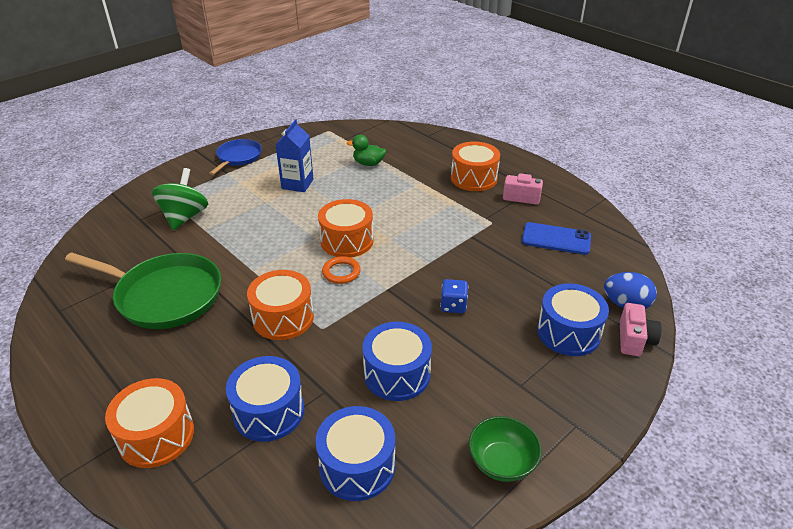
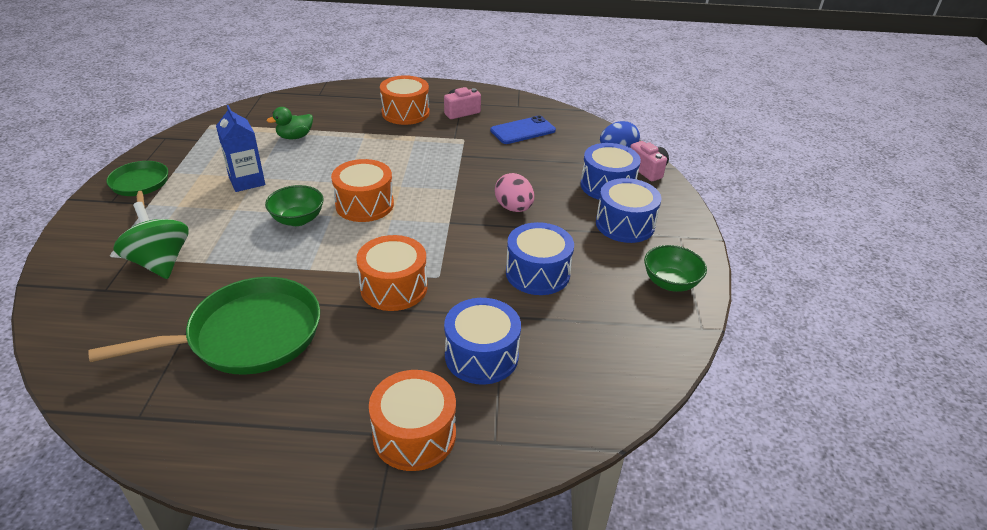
camera: 45 degrees left, 0 degrees up
blue pan [209,139,262,175] -> green pan [106,161,168,208]
blue drum [315,406,395,501] -> blue drum moved to [596,178,661,243]
orange ring [322,256,361,284] -> none
blue dice [440,279,468,313] -> pink egg [495,173,534,212]
none -> green bowl [265,185,324,226]

